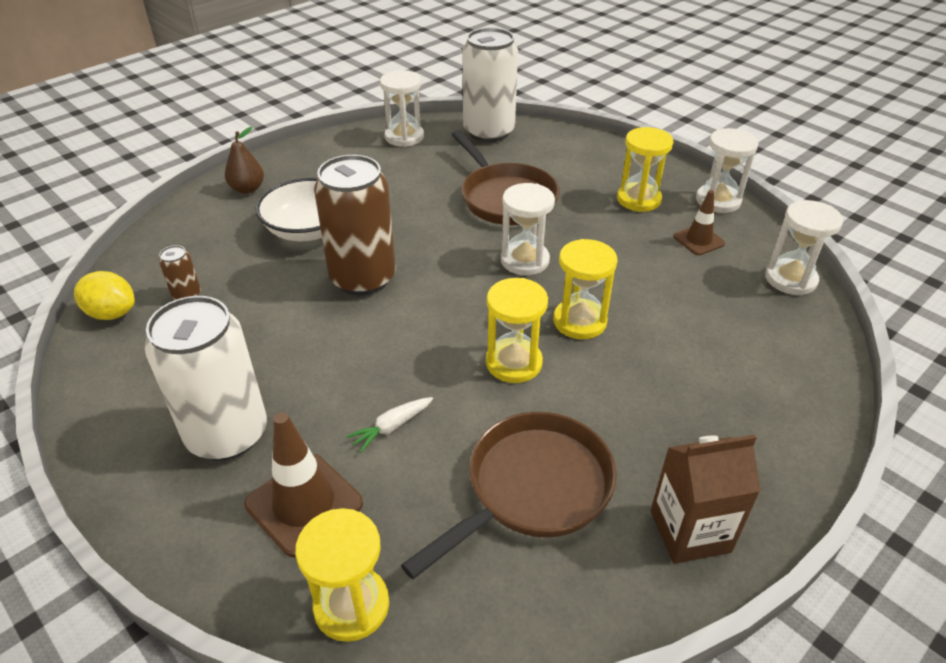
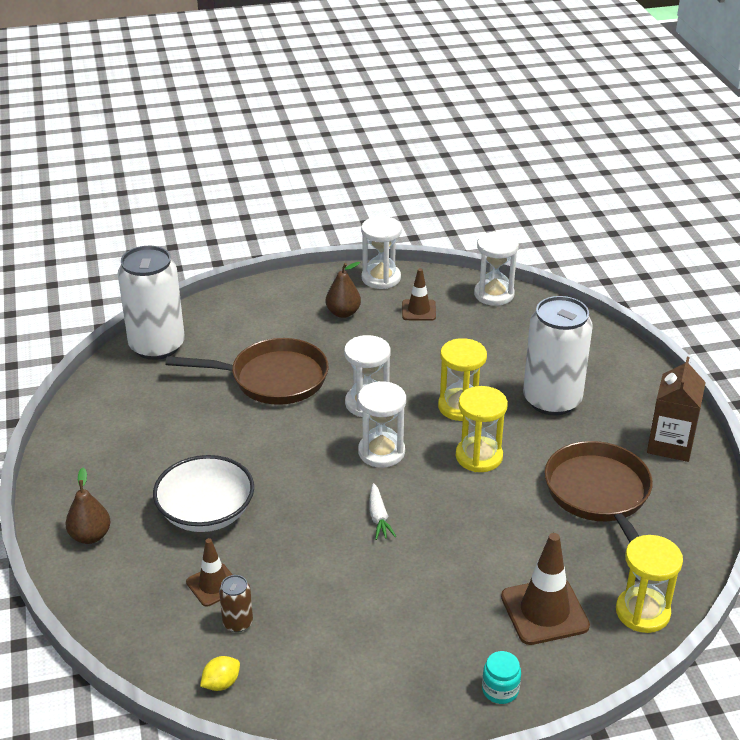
camera: 60 degrees left, 5 degrees down
yellow lemon [74,271,135,320] -> yellow lemon [200,656,240,691], size x0.62
white can [145,296,267,460] -> white can moved to [523,296,593,415]
brown can [314,155,396,295] -> none
white carrot [346,397,433,453] -> white carrot moved to [370,483,397,540]
white hourglass [380,70,424,147] -> white hourglass moved to [358,381,406,467]
yellow hourglass [617,127,674,212] -> brown pear [326,262,361,318]
none -> brown traffic cone [186,538,233,607]
none -> turquoise jar [482,651,521,704]

